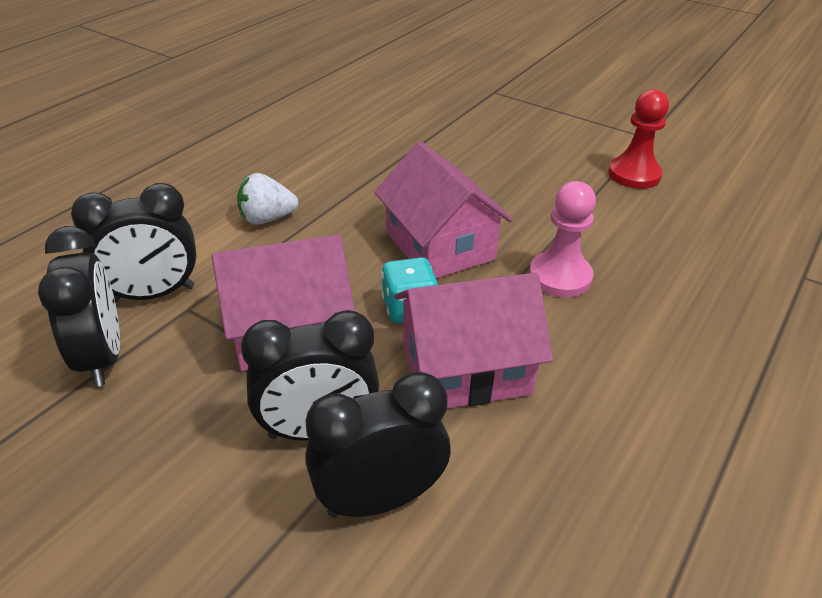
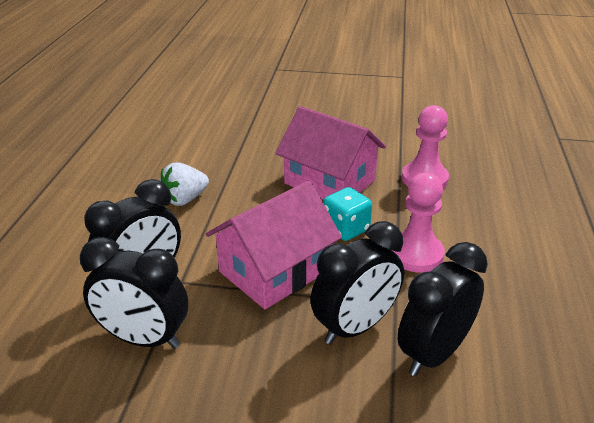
camera: 25 degrees left, 5 degrees down
black clock [38,226,120,387] -> black clock turned 150 degrees clockwise [80,237,188,349]
pink house [394,273,553,408] -> pink pawn [392,173,445,272]
red pawn [608,89,669,189] -> none

